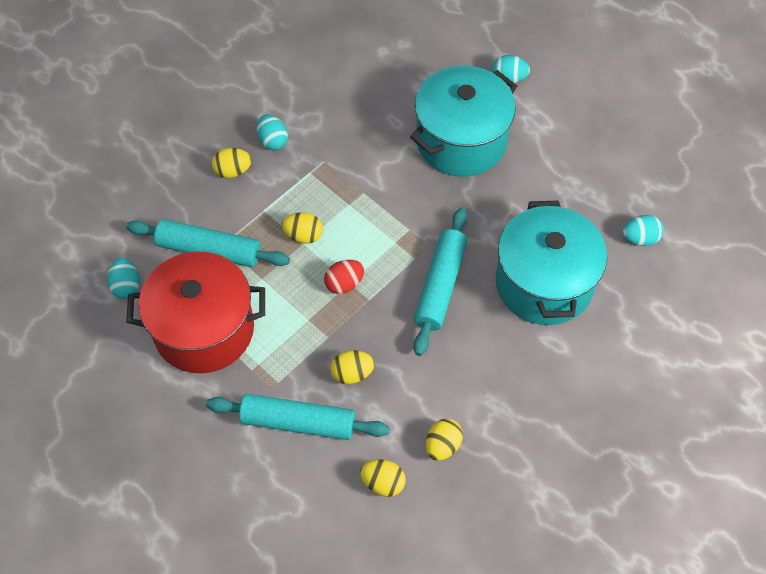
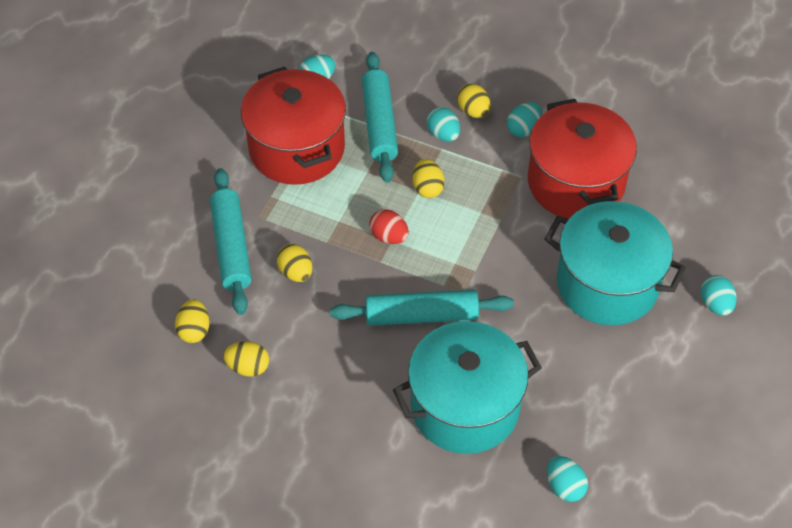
camera: 70 degrees right, 5 degrees down
none -> turquoise egg [427,107,460,142]
none -> red pot [528,99,637,219]

